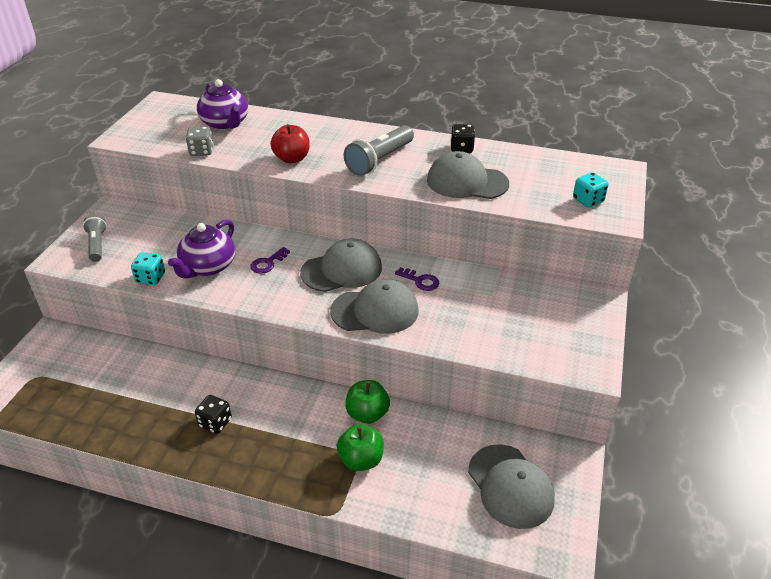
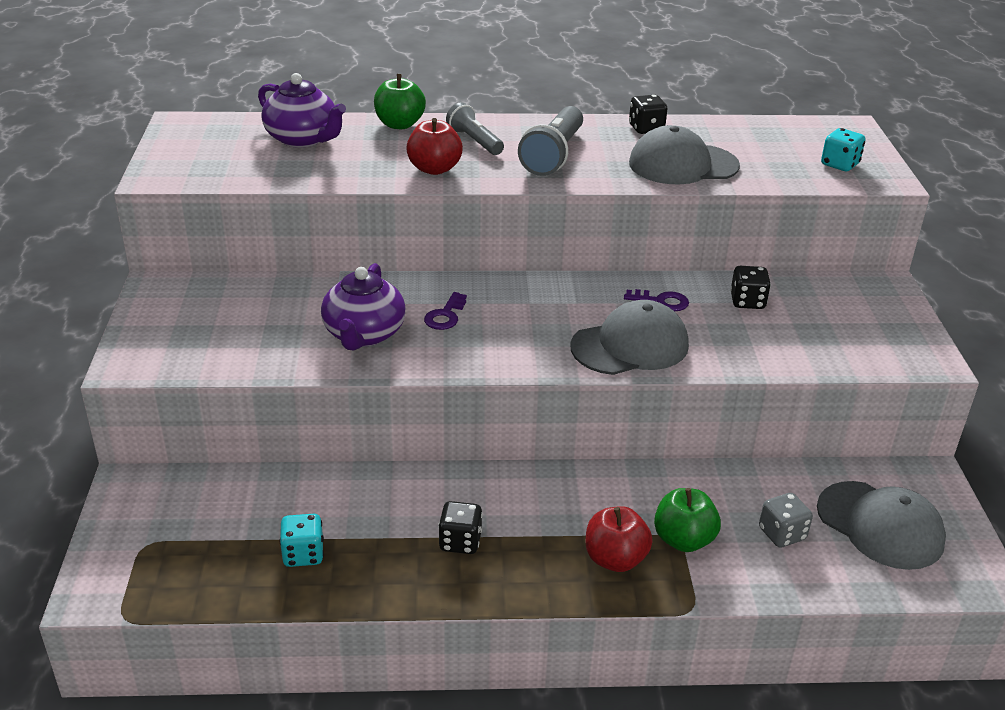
camera: 20 degrees left, 5 degrees down
grey flashlight [83,214,107,262] -> grey flashlight moved to [446,103,504,155]
turquoise dice [131,252,165,285] -> turquoise dice moved to [280,514,324,567]
grey dice [186,127,213,156] -> grey dice moved to [759,493,813,548]
grey cap [300,239,382,292] -> none
green apple [345,380,390,424] -> green apple moved to [374,74,426,129]
none -> red apple [585,506,653,572]
none -> black dice [730,266,771,309]

